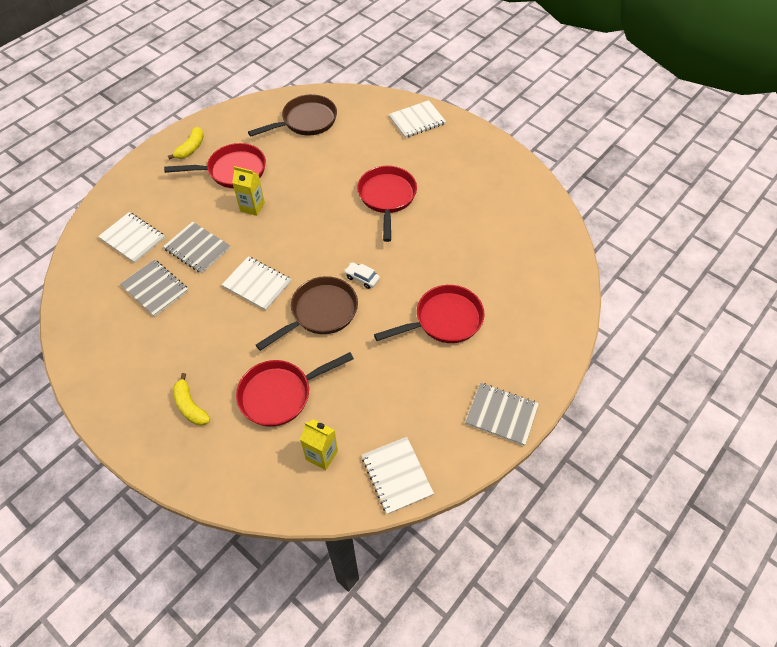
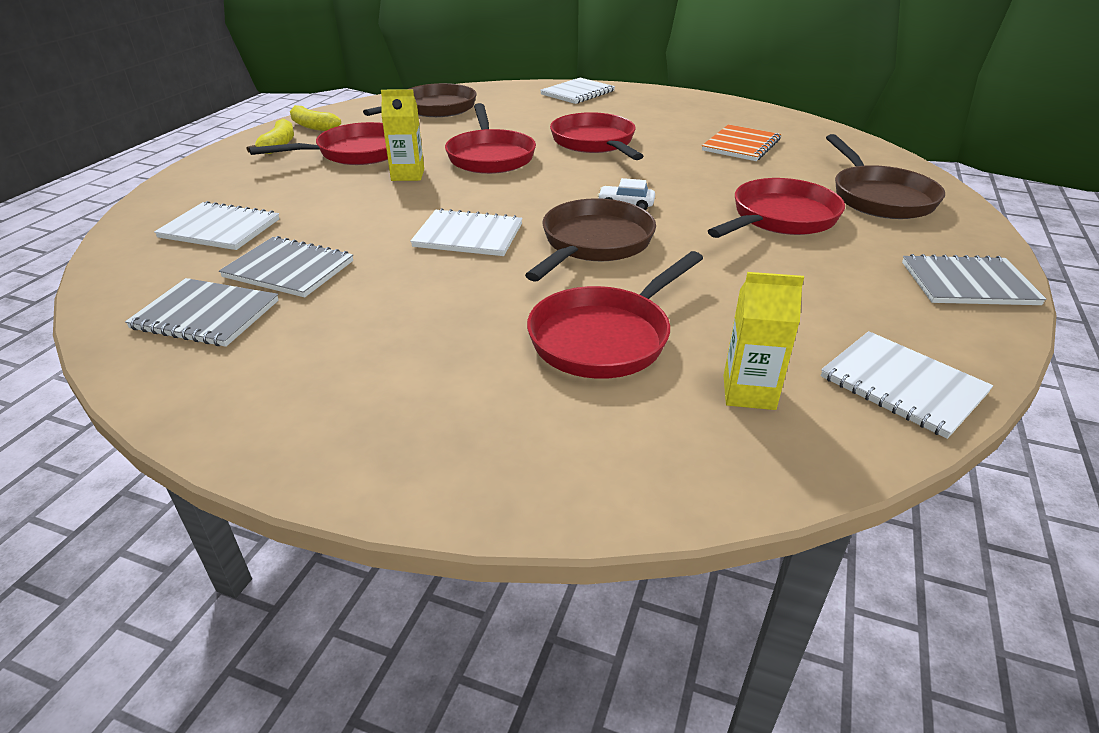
camera: 20 degrees left, 20 degrees down
grey notebook [163,222,230,273] -> grey notebook moved to [125,278,279,347]
yellow banana [173,373,210,425] -> yellow banana moved to [290,105,341,131]
none -> red pan [445,103,536,174]
none -> orange notebook [702,124,781,161]
none -> brown pan [826,134,945,219]

